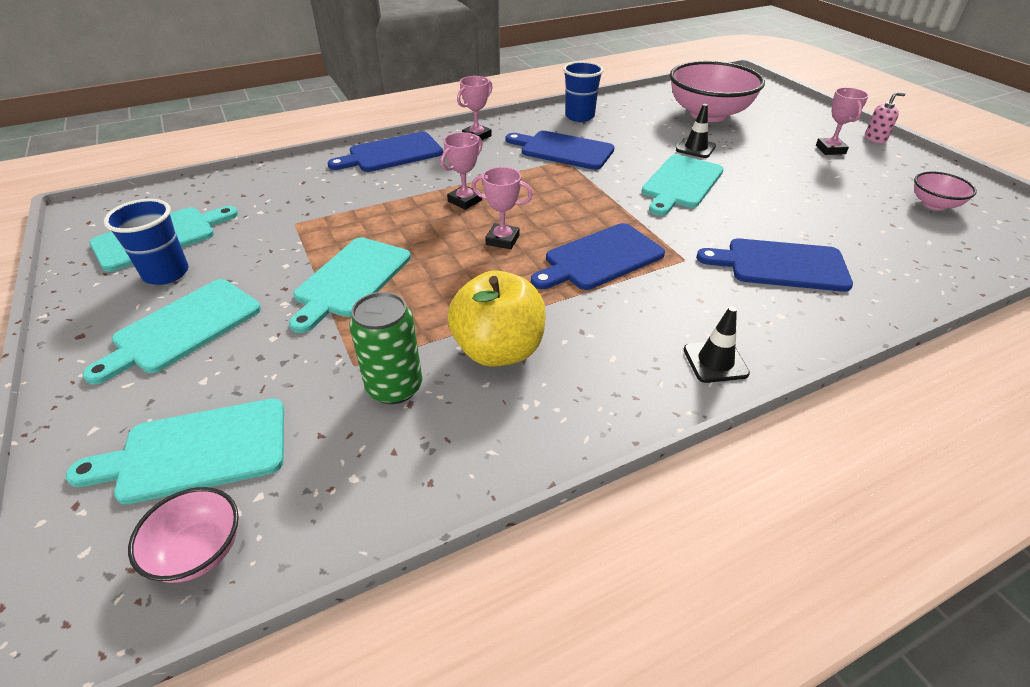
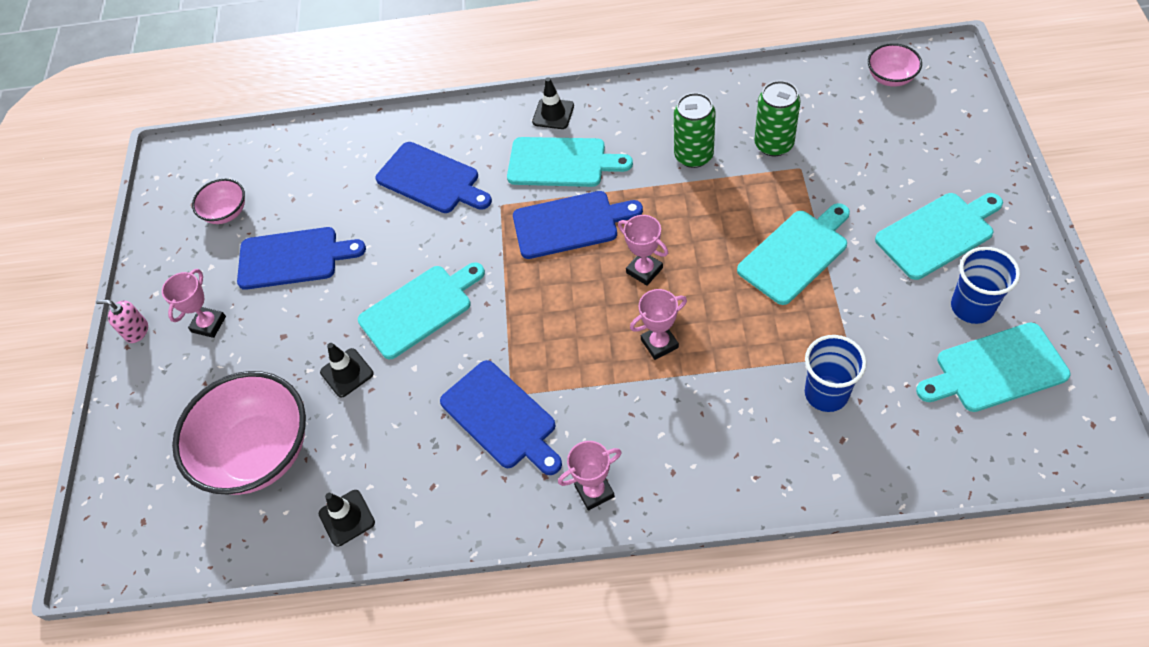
camera: 150 degrees left, 15 degrees up
turquoise cutting board [66,398,284,504] -> turquoise cutting board moved to [507,137,633,187]
blue cutting board [328,132,443,172] -> blue cutting board moved to [237,227,366,290]
yellow apple [448,270,546,367] -> green can [674,93,716,168]
blue cup [563,61,604,122] -> blue cup moved to [805,335,867,412]
none -> black traffic cone [319,490,375,547]

